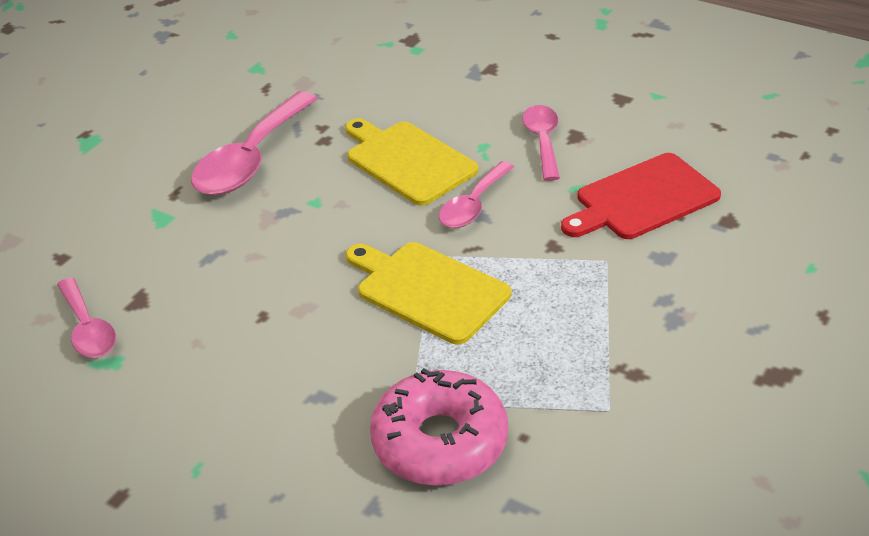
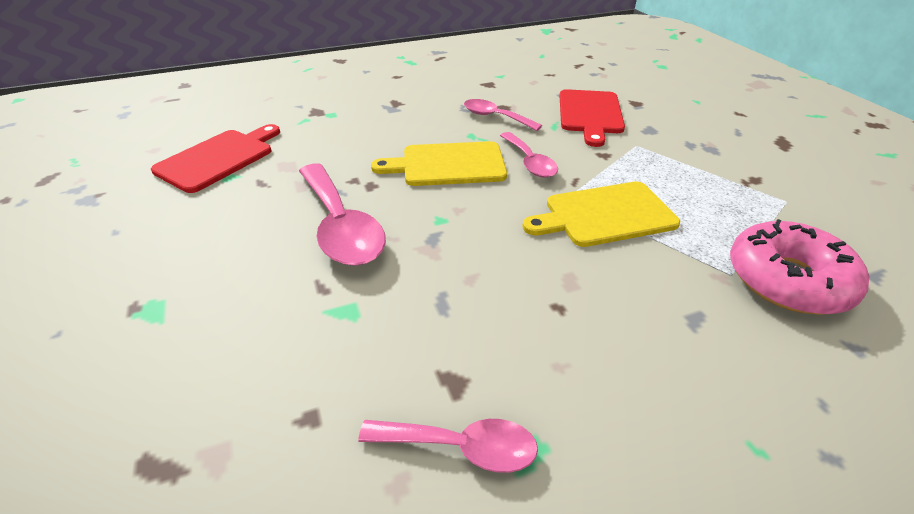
camera: 55 degrees left, 0 degrees up
none -> red cutting board [151,124,280,193]

